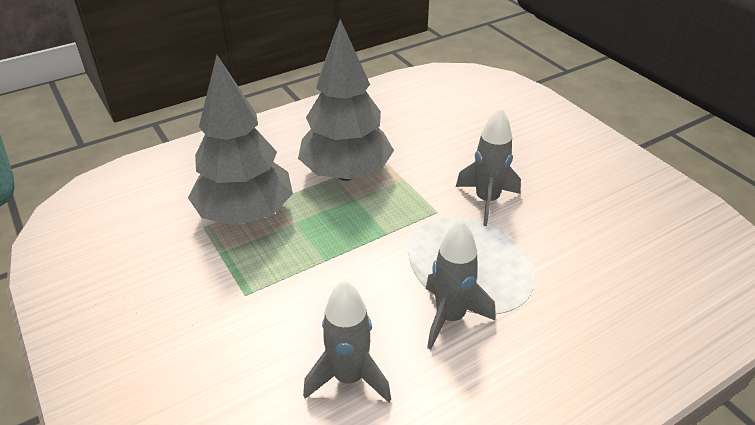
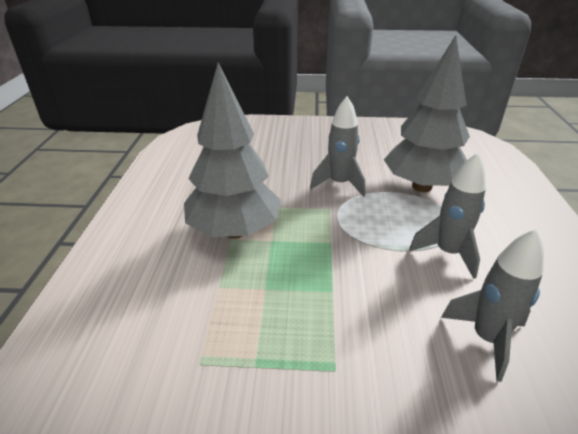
camera: 55 degrees left, 5 degrees down
grey tree [188,55,293,225] -> grey tree moved to [384,35,470,192]

